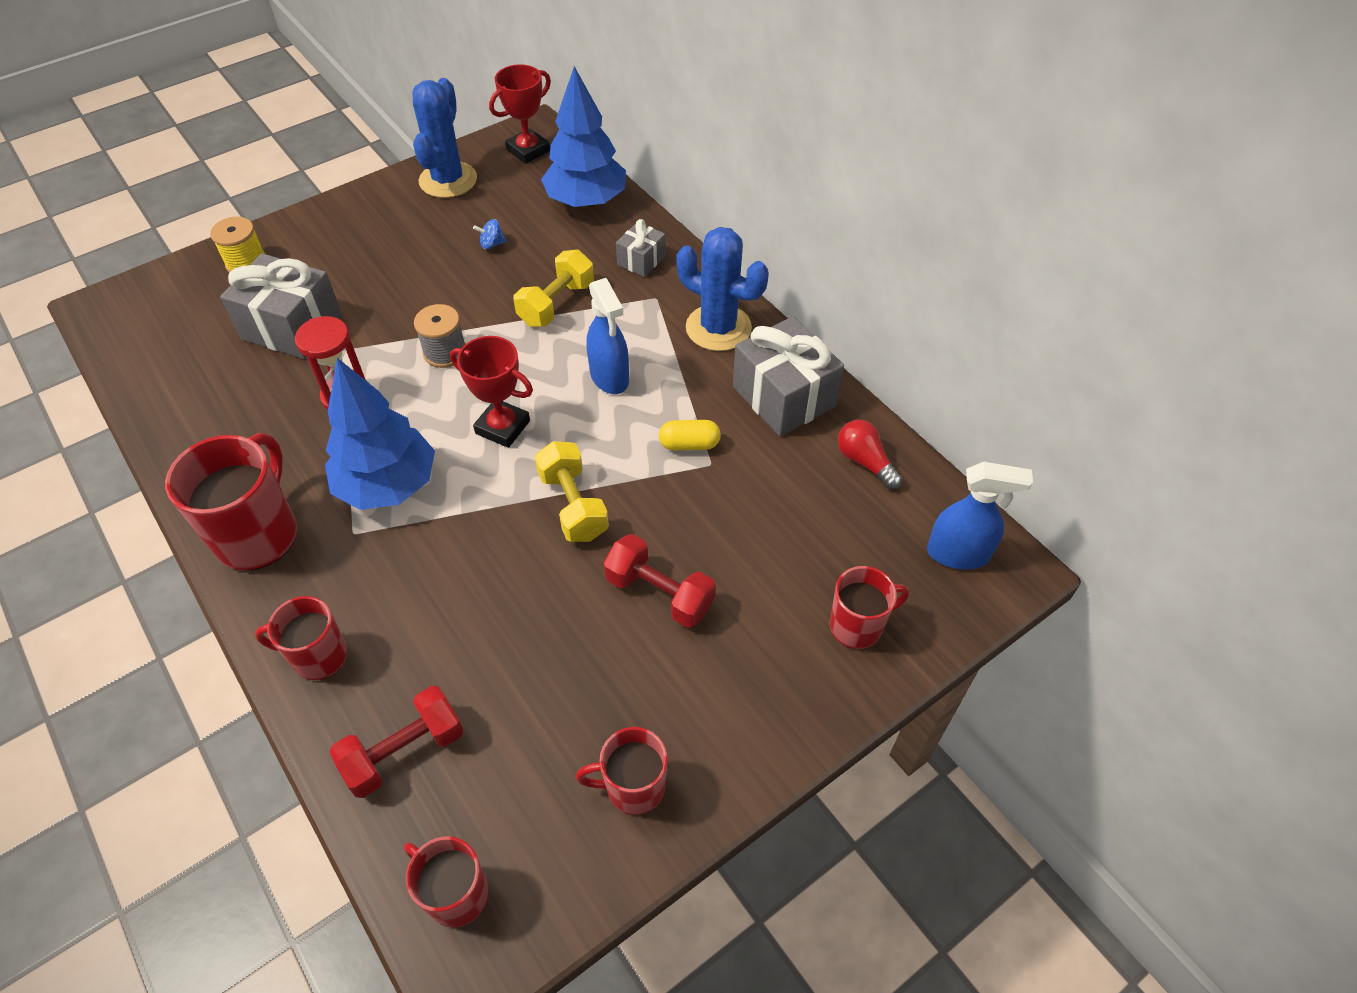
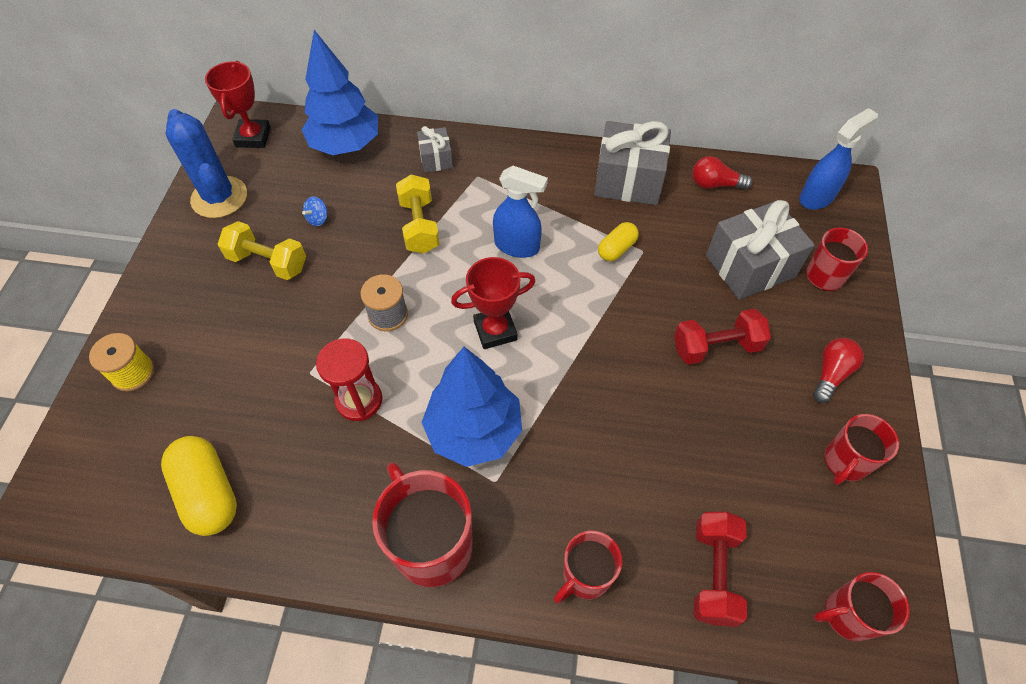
camera: 45 degrees left, 5 degrees up
grey gift [220,253,342,359] -> grey gift moved to [706,200,815,300]
yellow dumbbell [535,441,609,542] -> yellow dumbbell moved to [217,221,306,280]
blue cactus [677,227,769,351] -> none
none -> yellow capsule [161,436,237,536]
none -> red light bulb [813,338,864,403]

